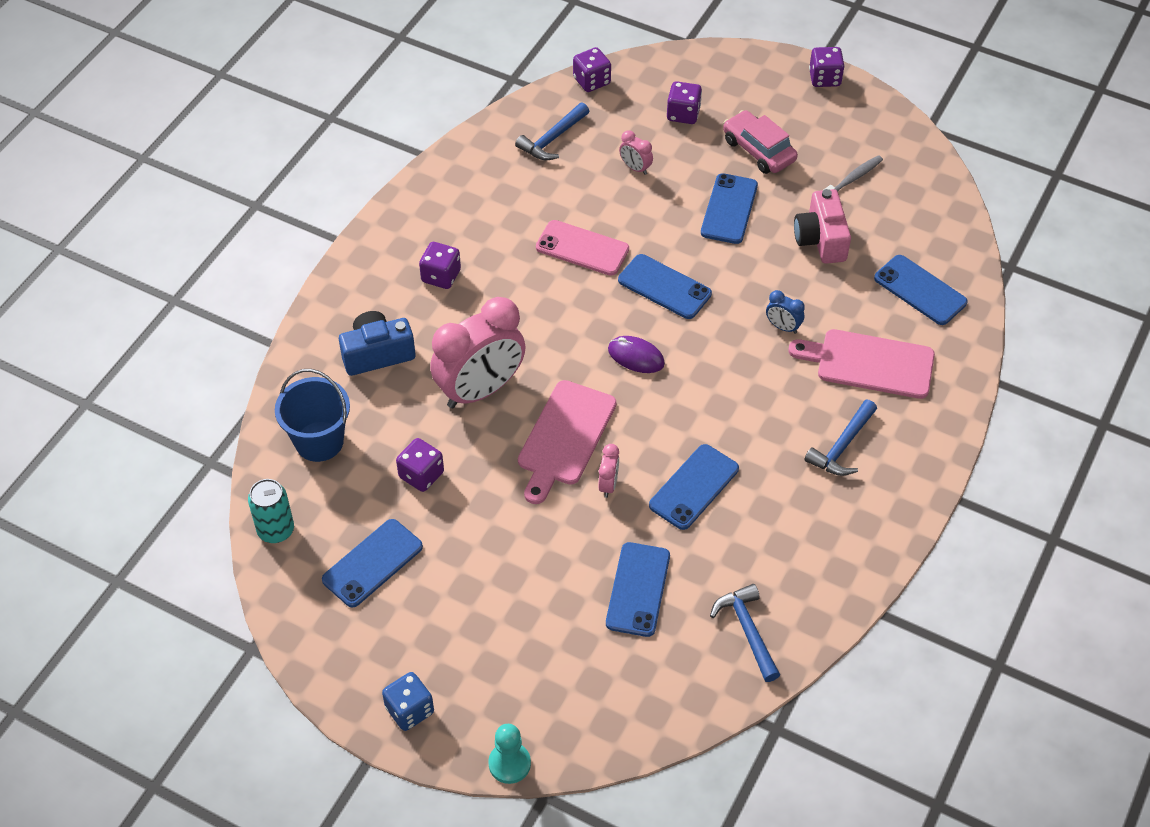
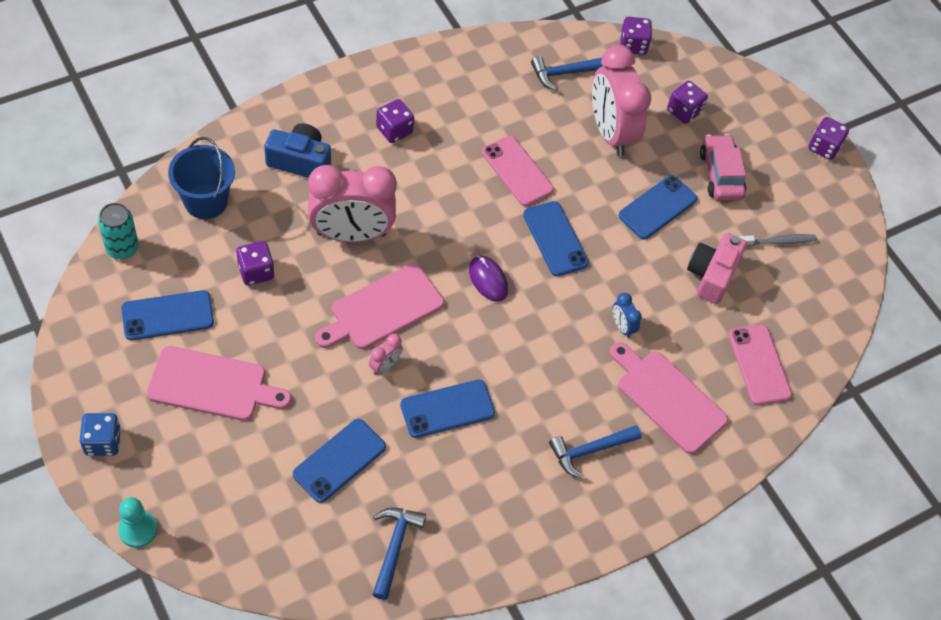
camera: 25 degrees right, 5 degrees up
pink clock [619,130,653,175] -> pink clock [592,45,651,156], size x2.43
blue phone [874,255,968,325] -> pink phone [728,324,792,405]
none -> pink cutting board [147,346,291,421]

